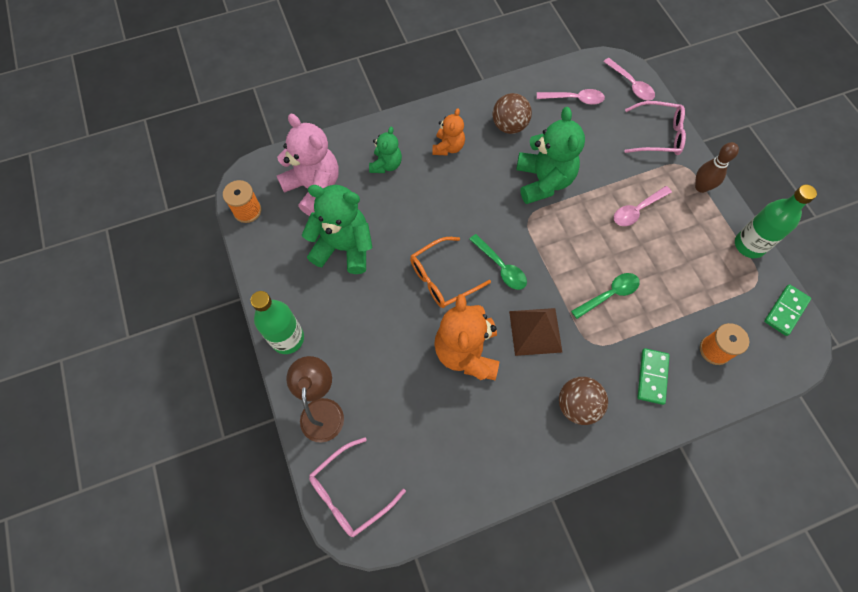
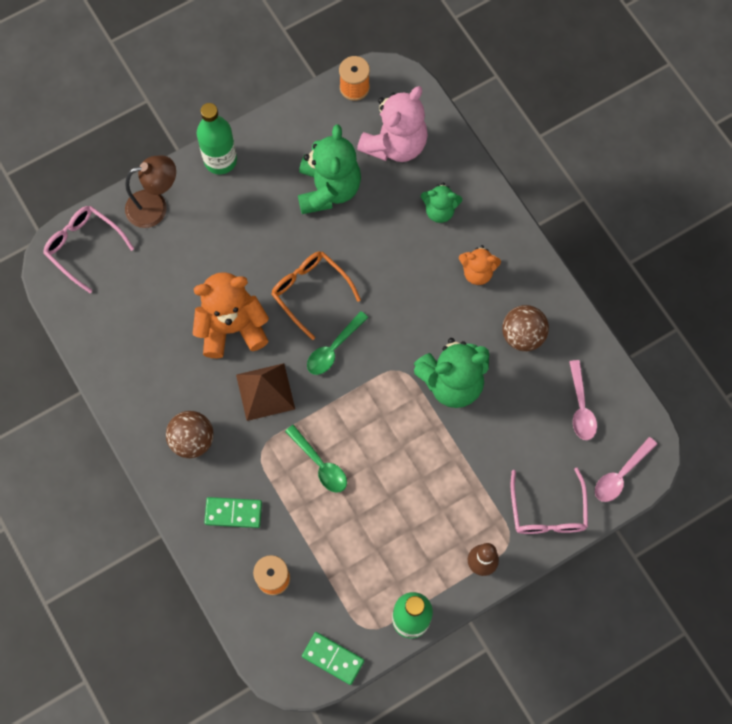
camera: 80 degrees right, 5 degrees up
pink spoon [614,186,672,226] -> none

